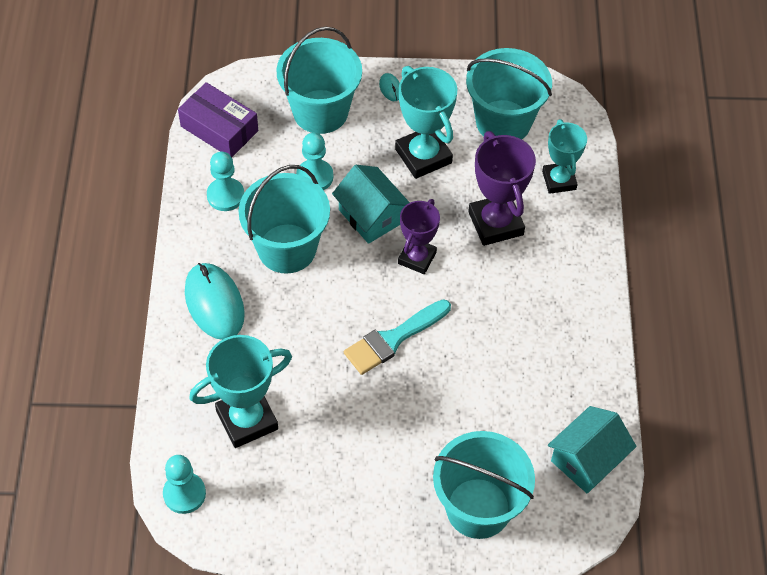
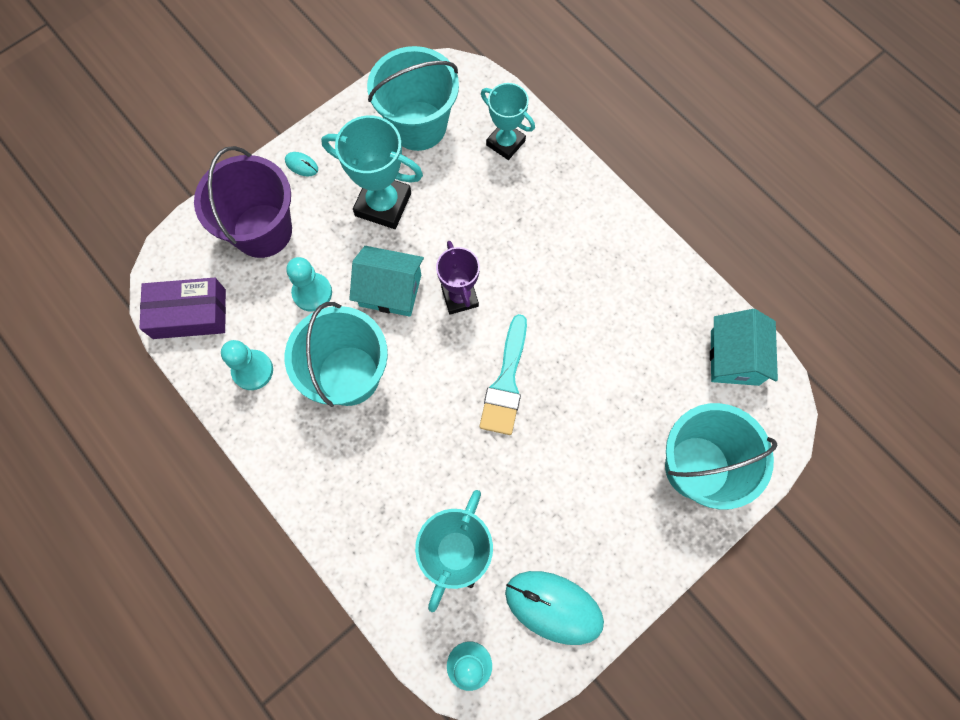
camera: 40 degrees left, 15 degrees up
turquoise mouse [185,263,245,340] -> turquoise mouse moved to [505,571,604,645]
turquoise bucket [276,27,362,134] -> purple bucket [194,146,292,258]
purple trophy [468,131,536,246] -> none

